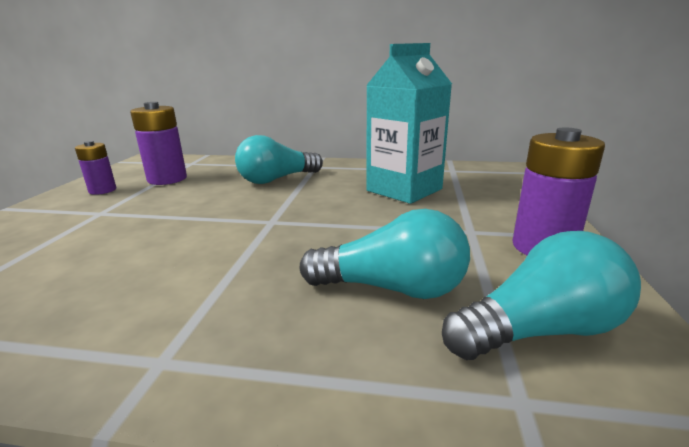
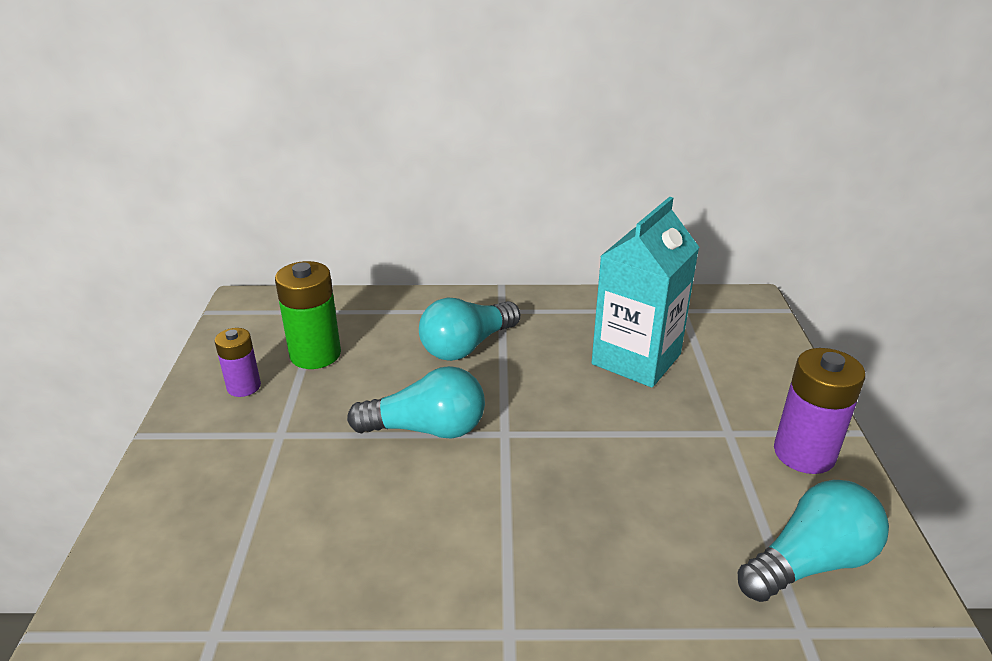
camera: 10 degrees left, 10 degrees up
purple battery [130,102,187,185] -> green battery [275,261,341,369]
turquoise light bulb [299,209,470,299] -> turquoise light bulb moved to [347,366,485,439]

